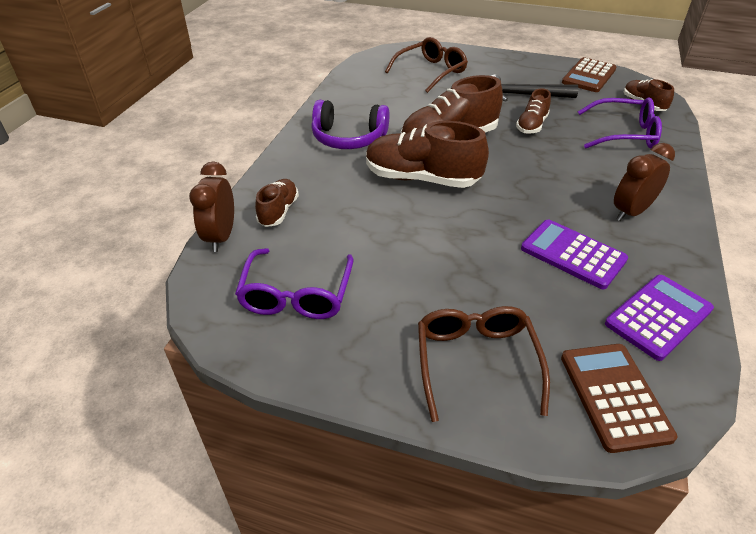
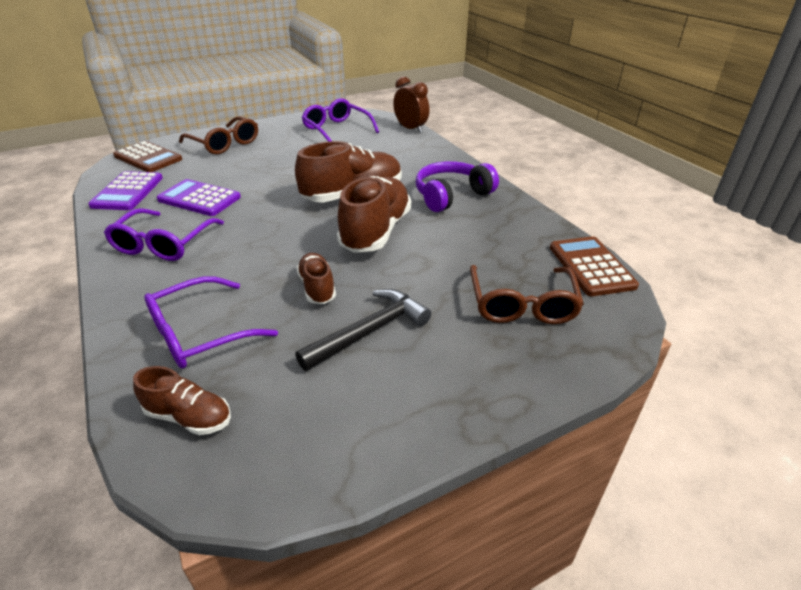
camera: 135 degrees right, 5 degrees down
brown shoe [255,179,299,227] -> none
purple calculator [521,219,628,289] -> purple calculator turned 150 degrees counterclockwise [157,179,241,216]
brown calculator [562,57,617,92] -> brown calculator moved to [550,236,639,296]
brown clock [614,143,675,221] -> purple glasses [104,208,224,261]

